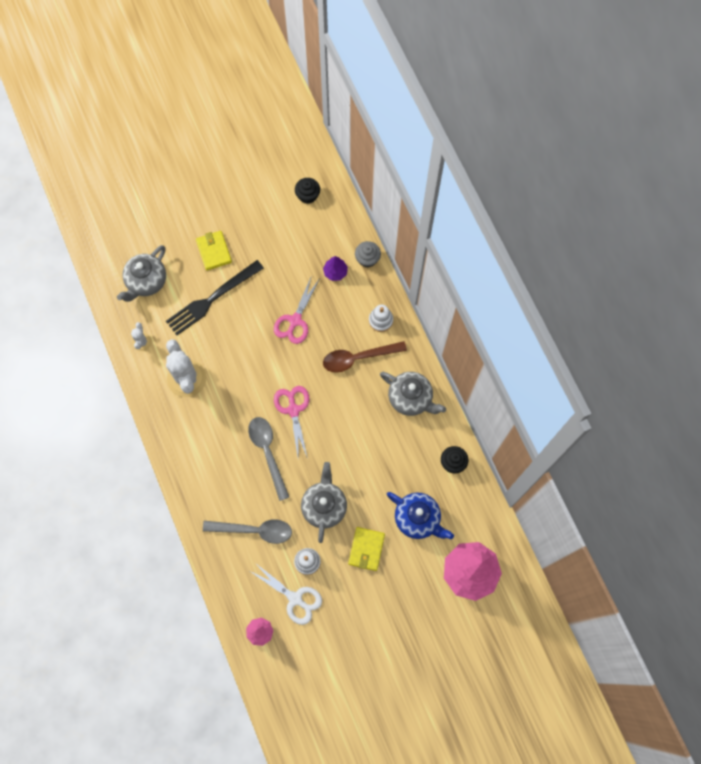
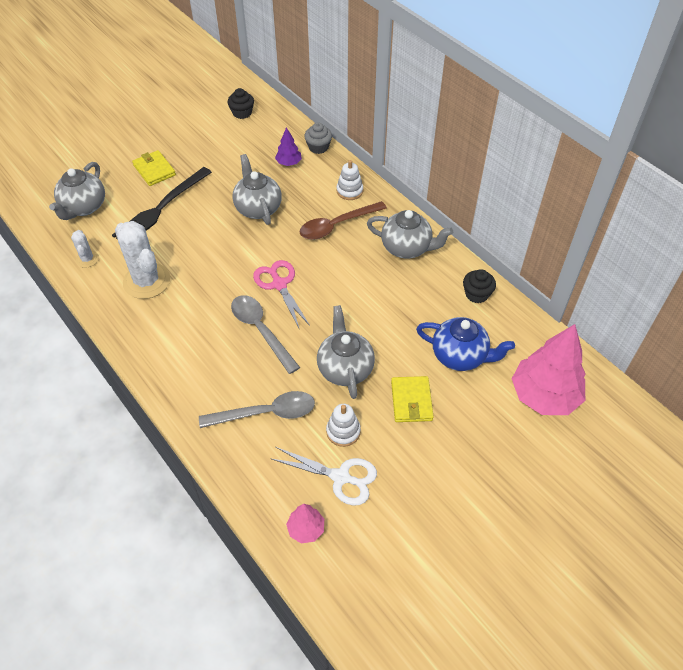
camera: 15 degrees left, 20 degrees down
pink scissors [274,275,320,344] -> grey teapot [232,154,282,225]

